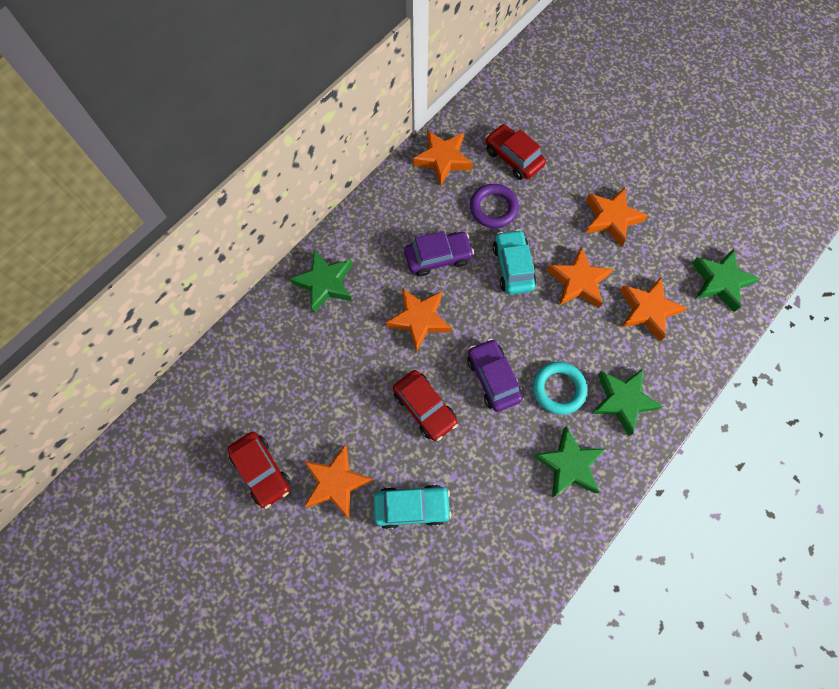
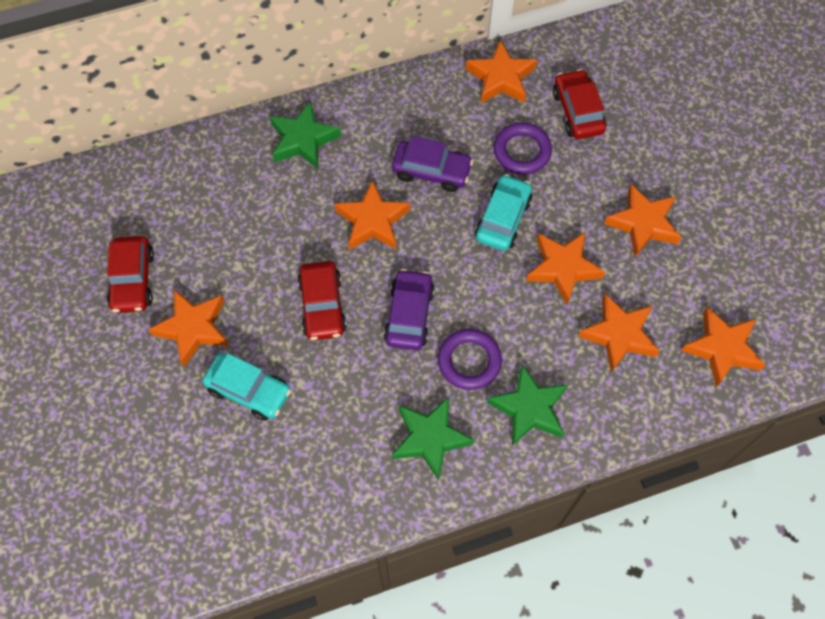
camera: 30 degrees right, 5 degrees down
turquoise ring [533,362,587,415] -> purple ring [438,329,502,390]
green star [692,248,761,312] -> orange star [681,307,765,387]

